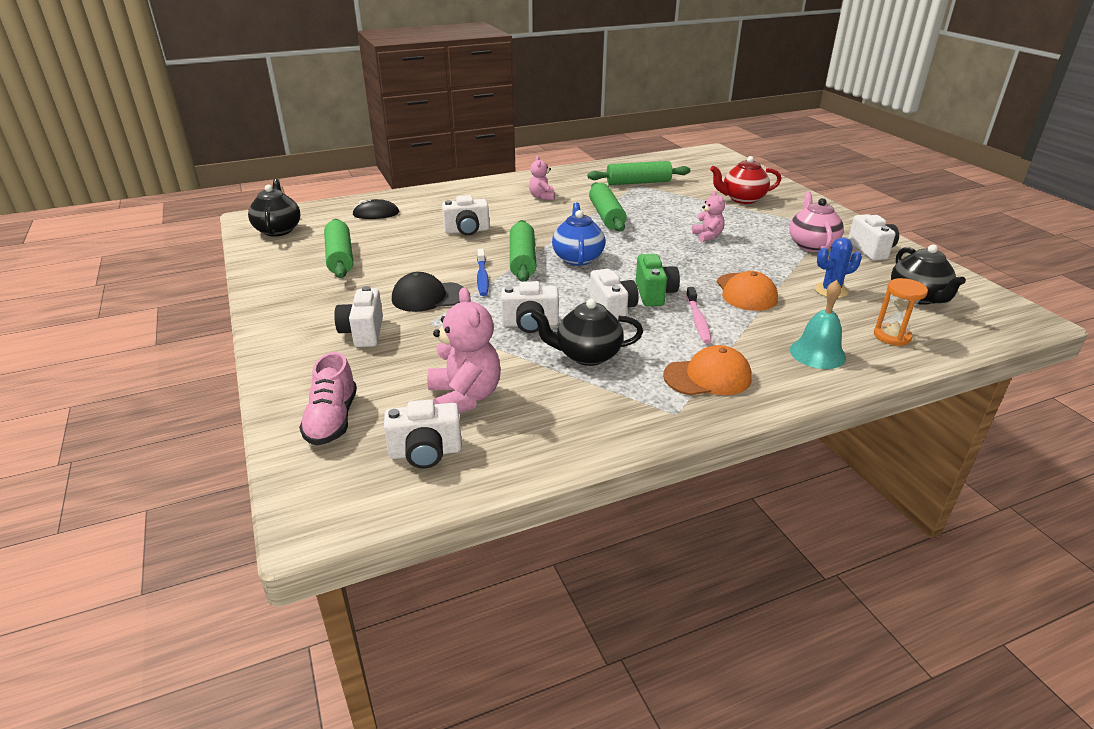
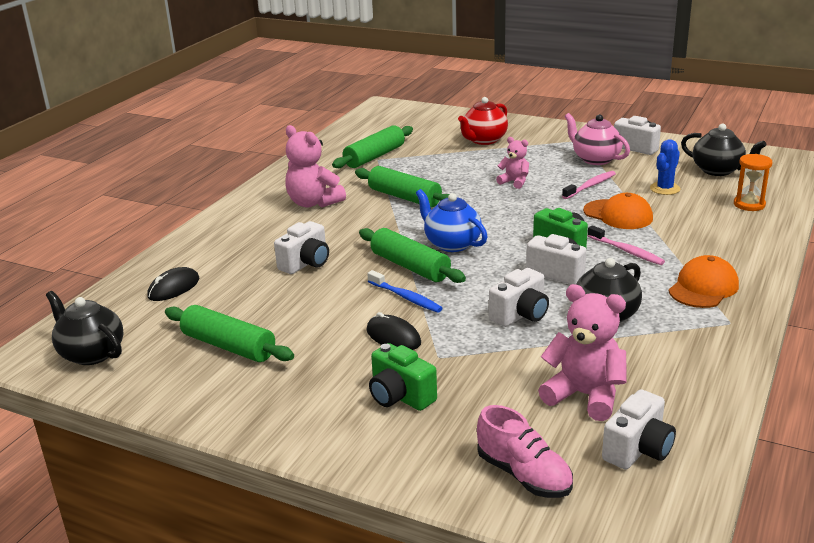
camera: 40 degrees left, 5 degrees down
white camera [334,286,383,347] -> green camera [369,343,437,411]
black cap [392,272,463,312] -> black mouse [367,312,421,350]
pink teddy bear [529,156,555,200] -> pink teddy bear [285,125,346,208], size x1.74
turquoise bell [790,280,846,369] -> none
none -> pink toothbrush [562,171,616,199]

